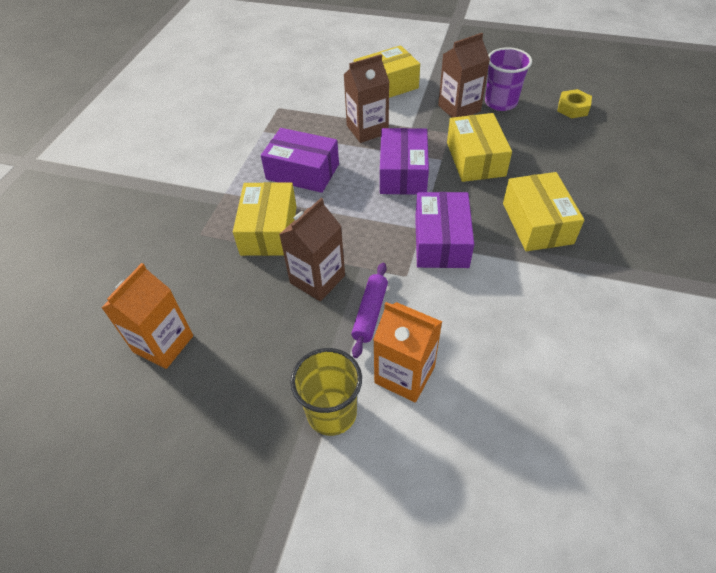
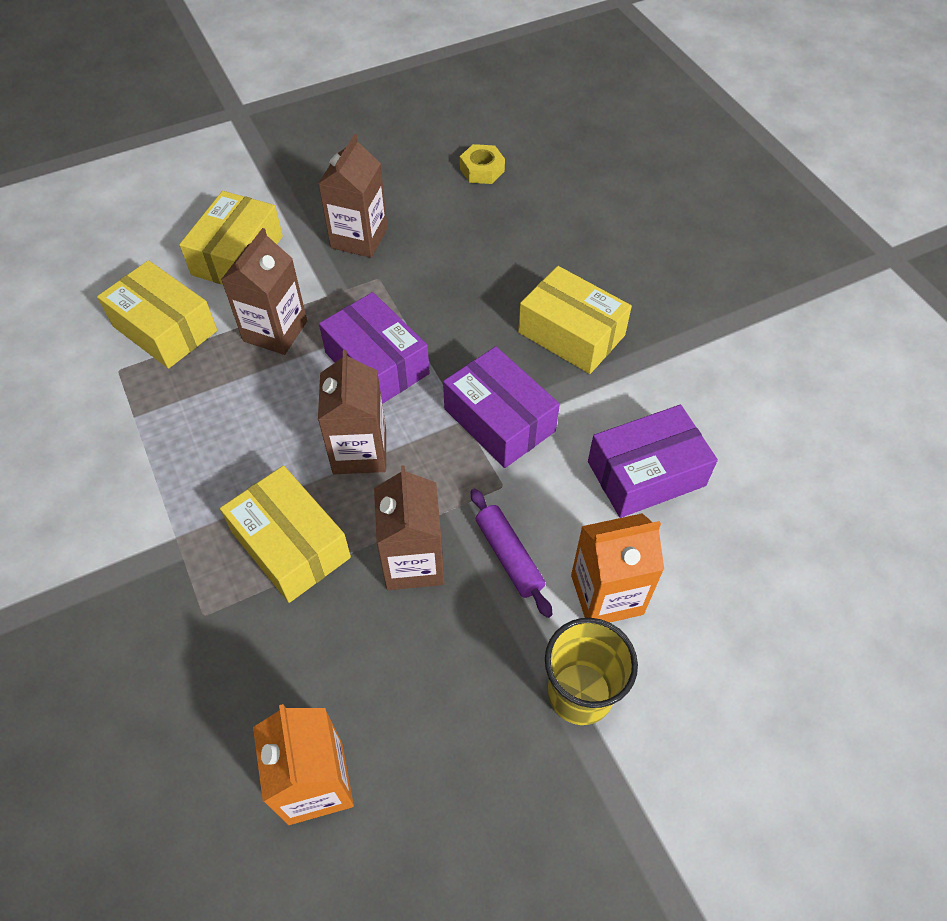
camera: 45 degrees left, 5 degrees up
purple box [261,128,339,193] -> purple box moved to [588,405,718,518]
yellow box [447,113,512,182] -> yellow box moved to [97,260,217,369]
purple cup [485,47,532,111] -> none
none -> brown carton [318,350,386,474]

